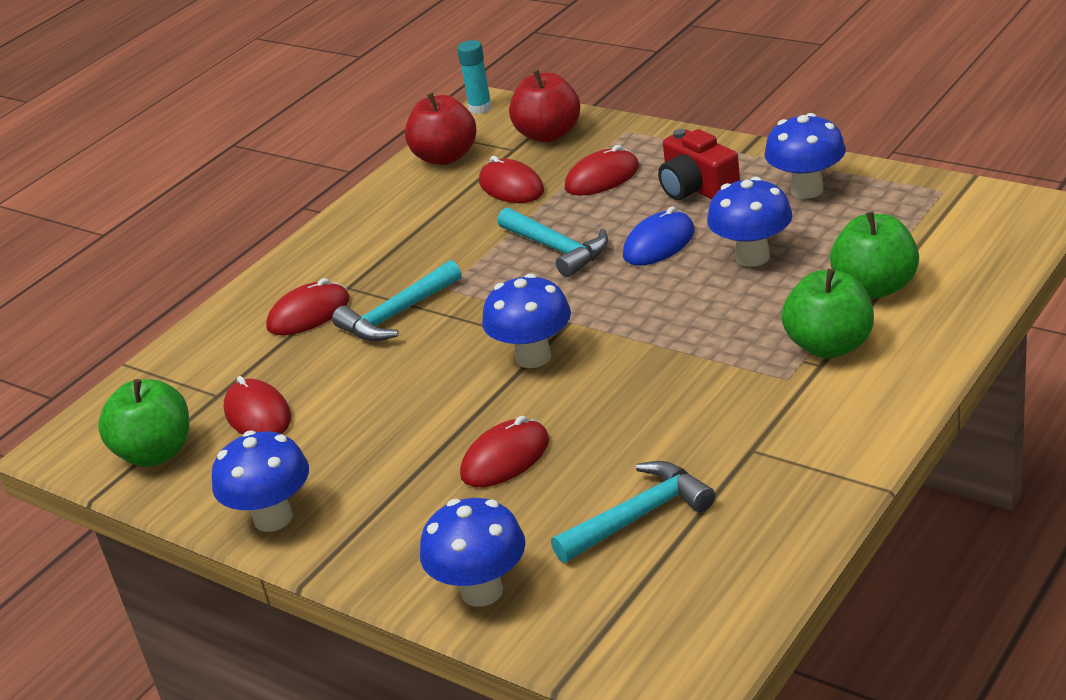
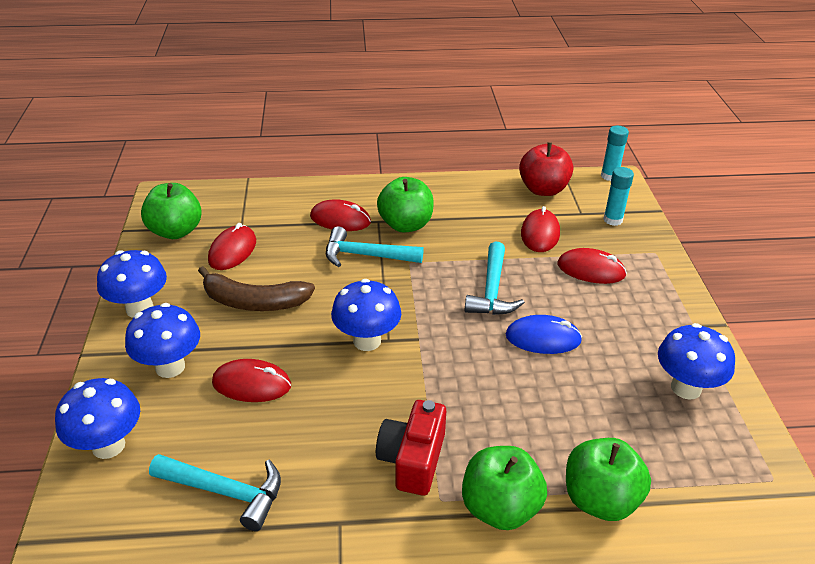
camera: 45 degrees right, 5 degrees up
red apple [509,70,580,142] -> turquoise glue stick [603,167,634,226]
red camera [658,129,740,200] -> red camera moved to [376,400,446,496]
blue mushroom [707,177,793,267] -> blue mushroom moved to [125,303,200,378]
none -> brown banana [198,266,315,311]
none -> green apple [377,177,434,233]

